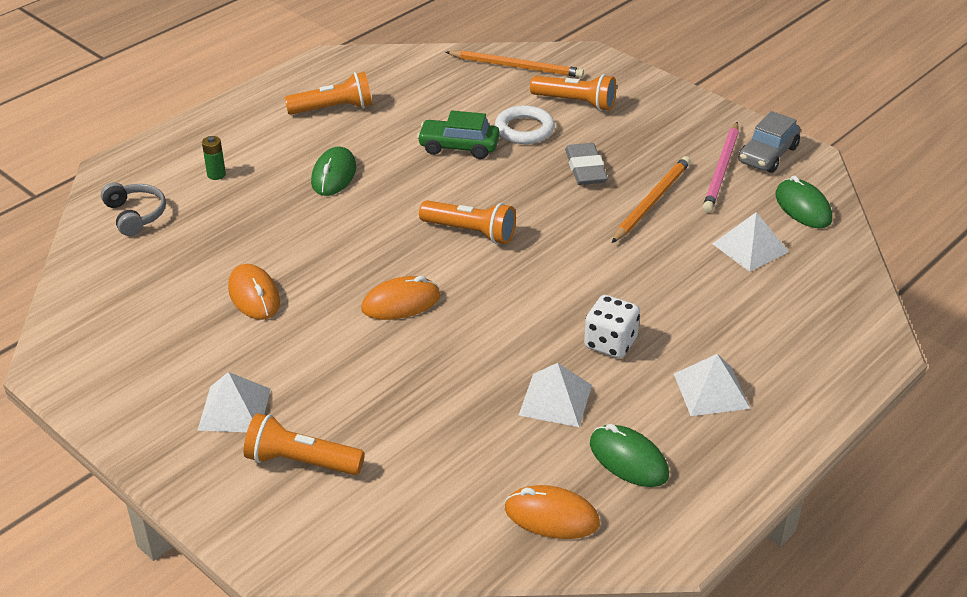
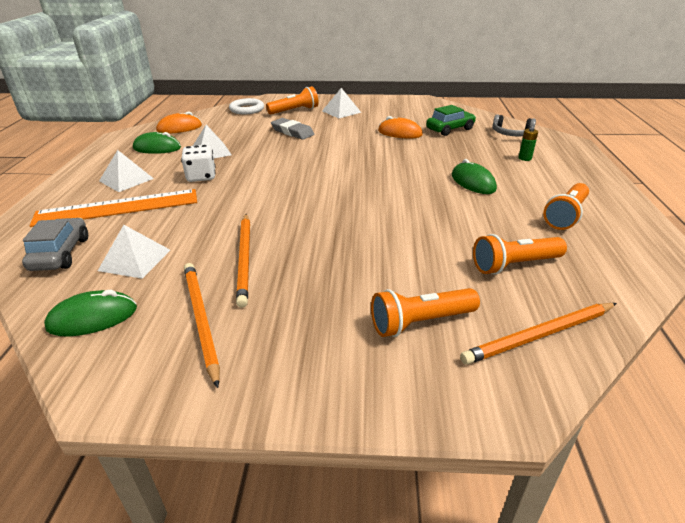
camera: 140 degrees right, 5 degrees down
orange mouse [361,276,441,320] -> none
green car [417,110,500,159] -> green car moved to [426,105,476,136]
orange flashlight [419,200,516,244] -> orange flashlight moved to [473,234,567,275]
white ring [495,105,555,144] -> white ring moved to [229,98,264,114]
grey eraser [565,143,608,185] -> grey eraser moved to [271,118,314,140]
pink pencil [703,122,739,212] -> orange pencil [184,263,220,388]
grey car [738,111,801,173] -> grey car moved to [22,218,88,271]
green mouse [775,175,832,228] -> green mouse turned 45 degrees counterclockwise [44,290,137,336]
none -> orange ruler [30,189,197,227]

